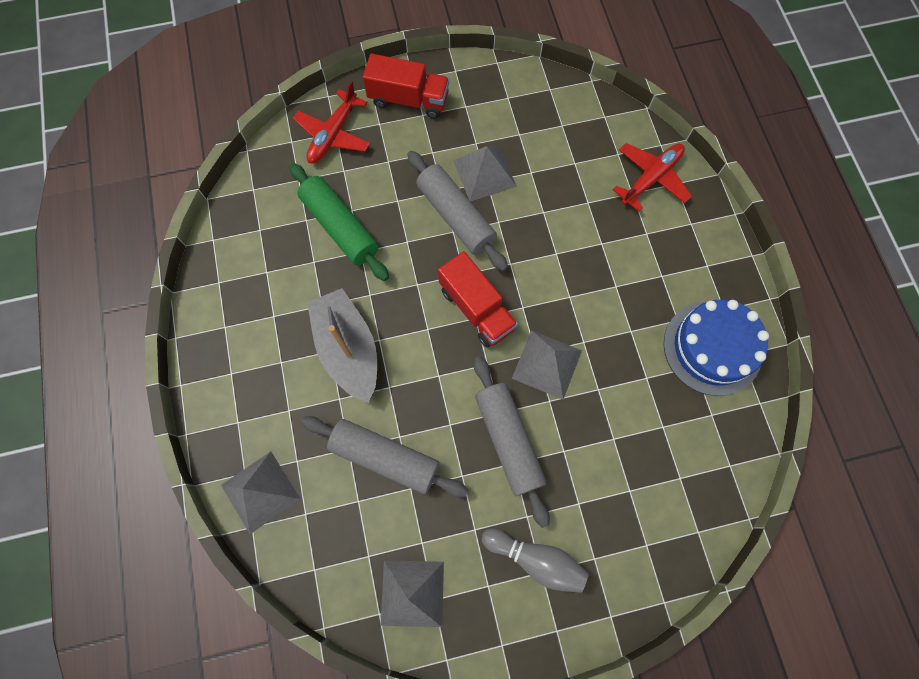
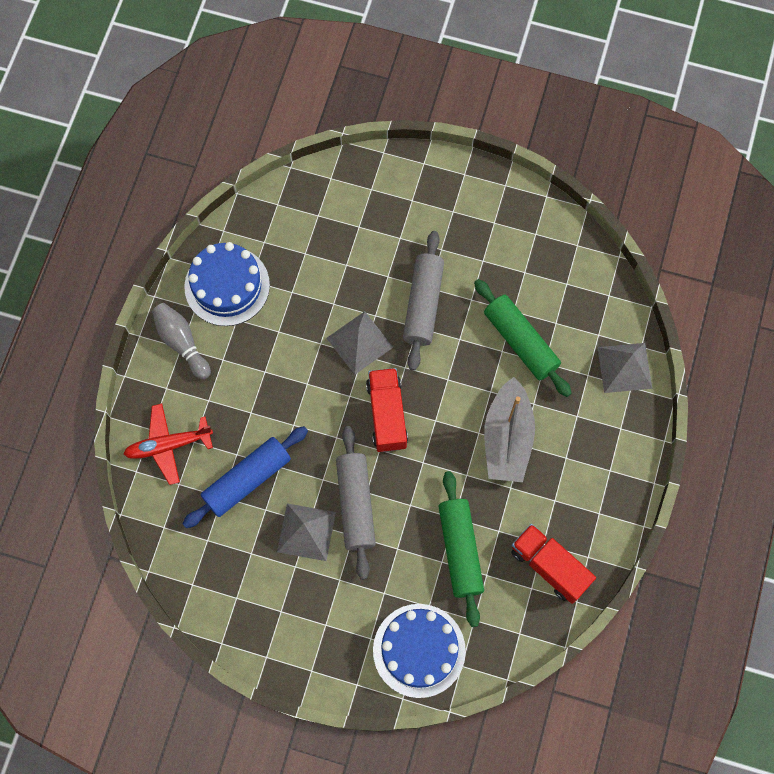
camera: 150 degrees left, 0 degrees up
red plane [293,81,370,164] -> blue cake [373,604,466,698]
grey rolling pin [301,416,468,497] -> green rolling pin [474,279,572,397]
red truck [363,54,449,118] -> red truck moved to [511,524,596,604]
grey pyramid [381,560,444,627] -> none
grey bowling pin [482,528,589,593] -> grey bowling pin moved to [152,303,211,379]
none -> blue rolling pin [182,426,308,528]

